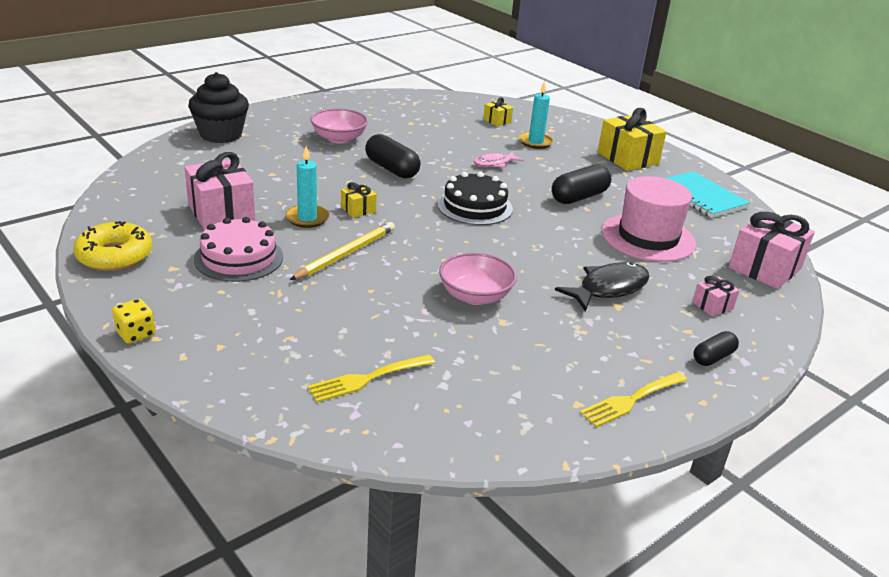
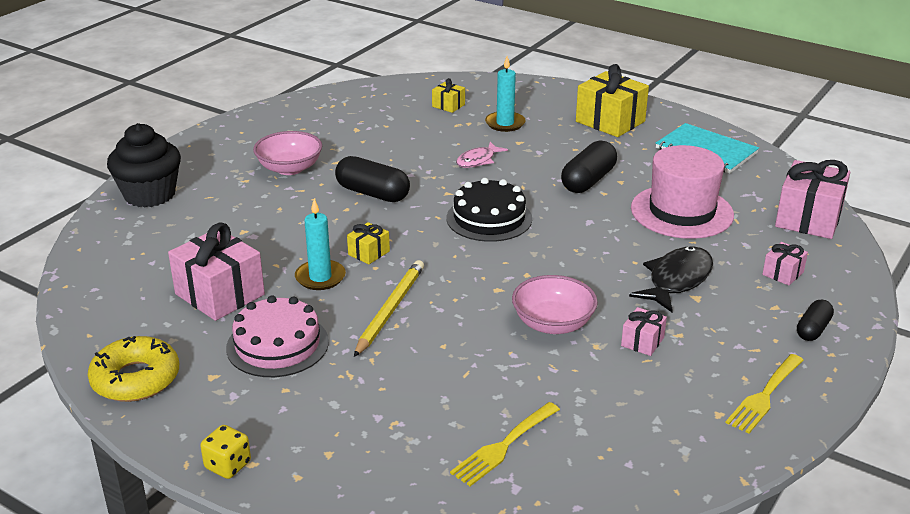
camera: 15 degrees left, 0 degrees up
none -> pink gift [621,307,667,356]

